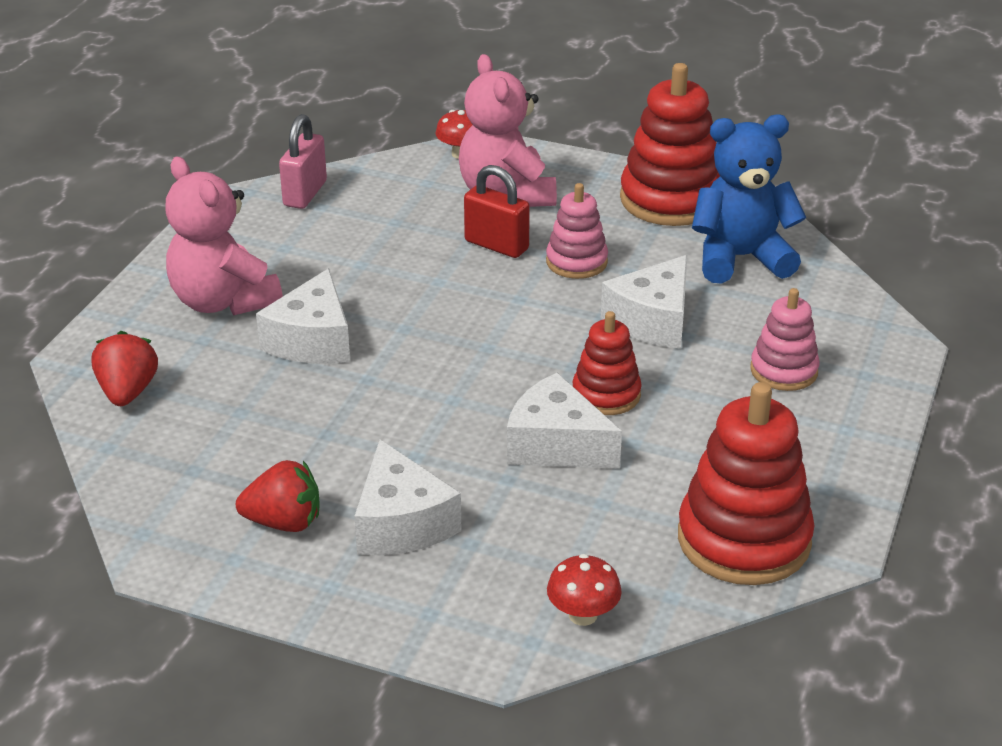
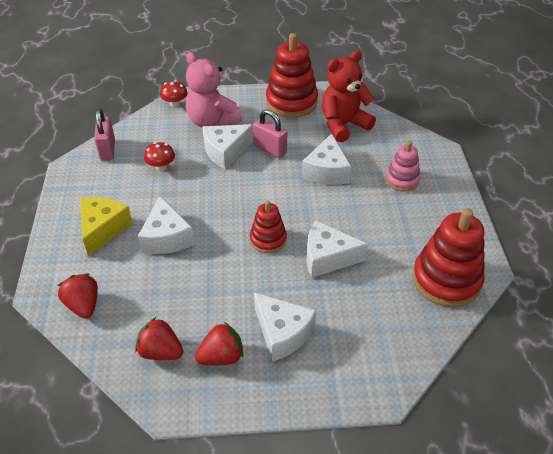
camera: 25 degrees left, 10 degrees up
pink teddy bear [165,156,283,315] -> yellow cheese [80,197,133,257]
red padlock [464,165,530,258] -> white cheese [202,124,254,169]
pink stacking toy [546,183,608,279] -> pink padlock [253,109,287,158]
red mushroom [547,554,622,626] -> red mushroom moved to [144,142,175,171]
red stacking toy [572,311,642,415] -> red stacking toy moved to [250,201,287,253]
blue teddy bear [692,114,806,284] -> red teddy bear [322,50,376,142]
none -> red strawberry [135,317,183,360]

